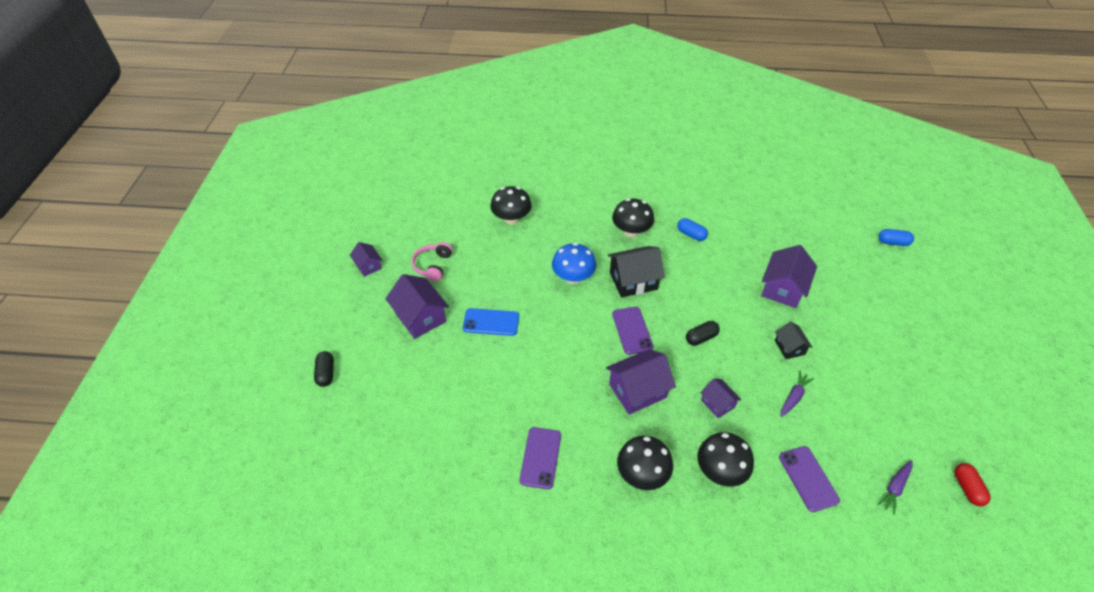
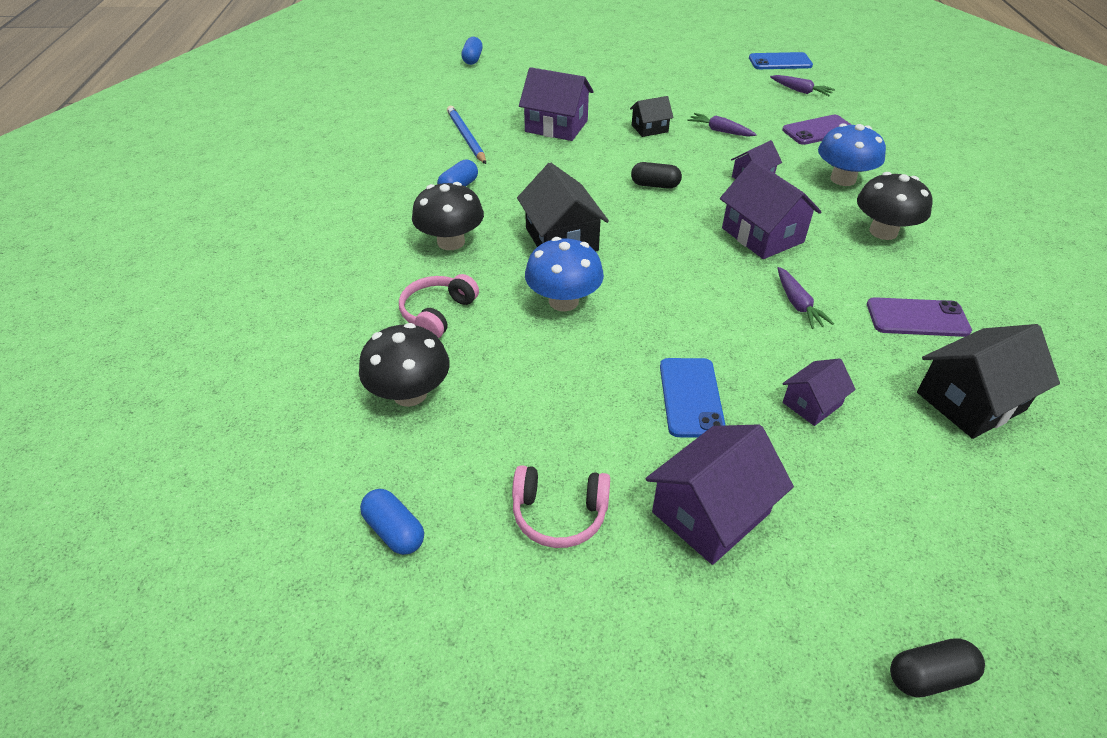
camera: 95 degrees left, 5 degrees down
purple house [350,242,382,277] -> purple house moved to [782,358,856,426]
purple phone [612,307,653,355] -> none
black capsule [686,321,720,346] -> black capsule turned 45 degrees counterclockwise [631,162,682,189]
black mushroom [697,432,754,487] -> blue mushroom [818,123,886,186]
red capsule [955,463,991,506] -> blue phone [749,52,813,69]
none -> blue capsule [360,489,424,555]
none -> pink headphones [399,274,479,338]
none -> blue pencil [447,106,486,164]
none -> purple carrot [778,267,834,329]
none -> black house [917,324,1060,439]

